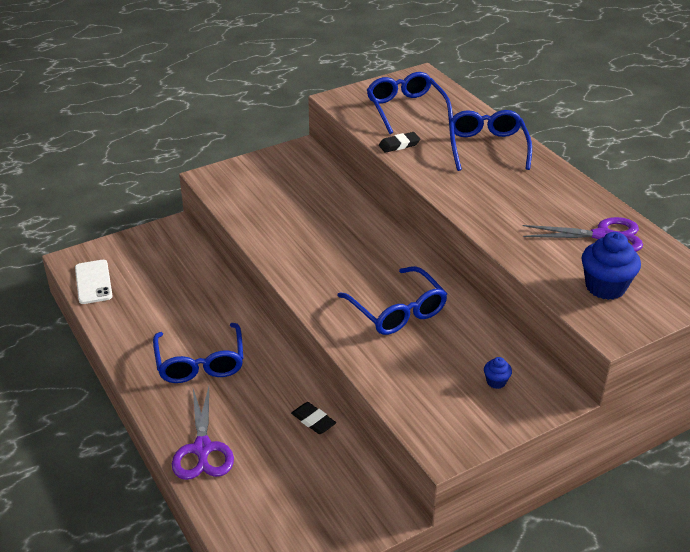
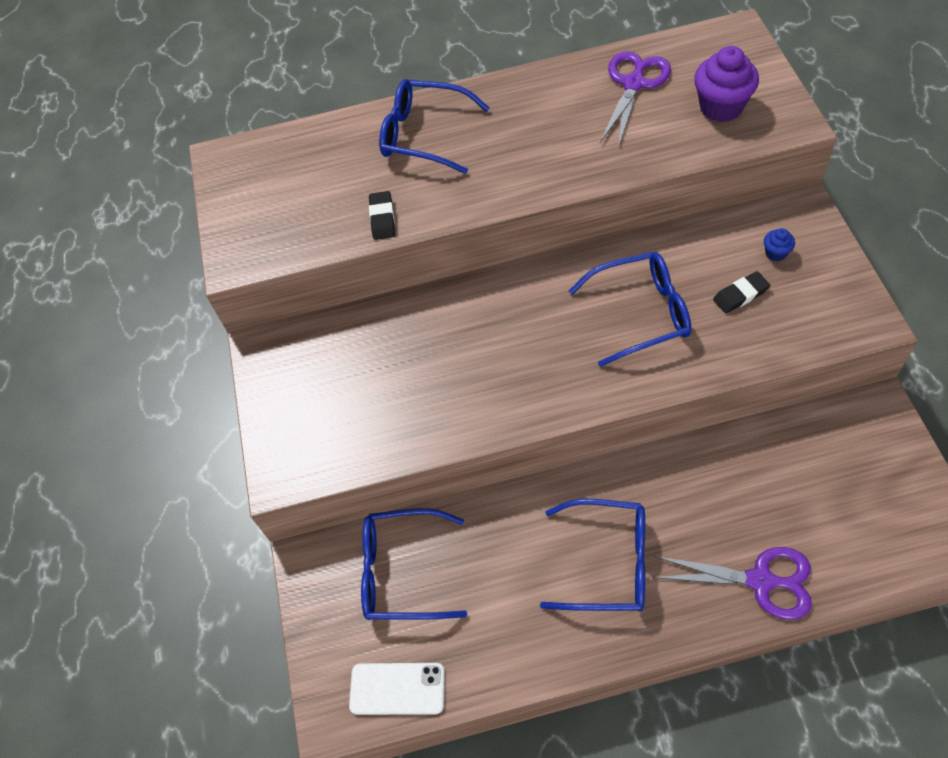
camera: 65 degrees left, 20 degrees up
black eraser [291,402,336,434] -> black eraser moved to [713,271,770,314]
blue glasses [367,72,453,134] -> blue glasses moved to [361,508,467,620]
blue cupcake [582,232,641,300] -> purple cupcake [694,46,759,122]

